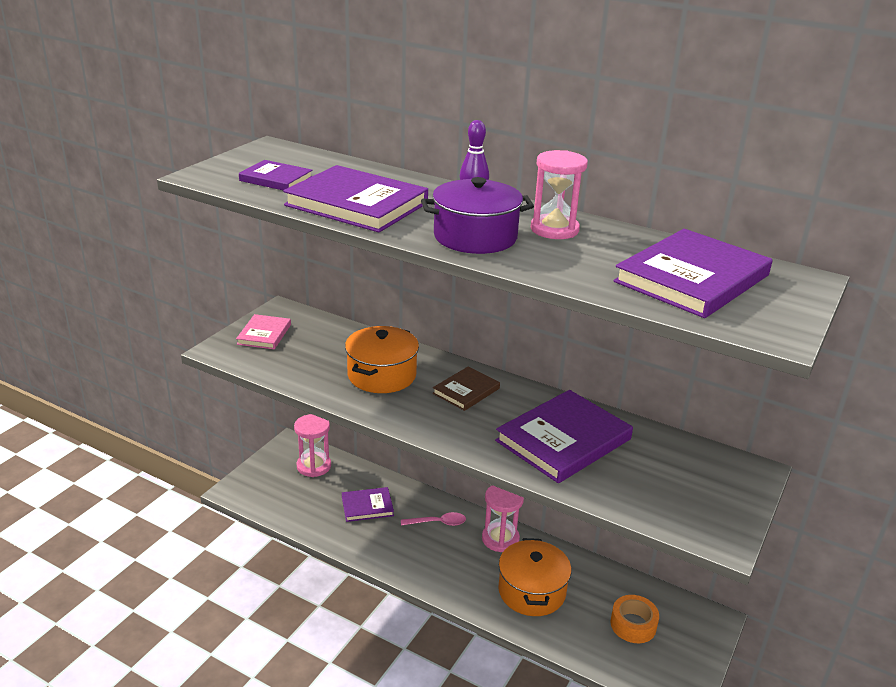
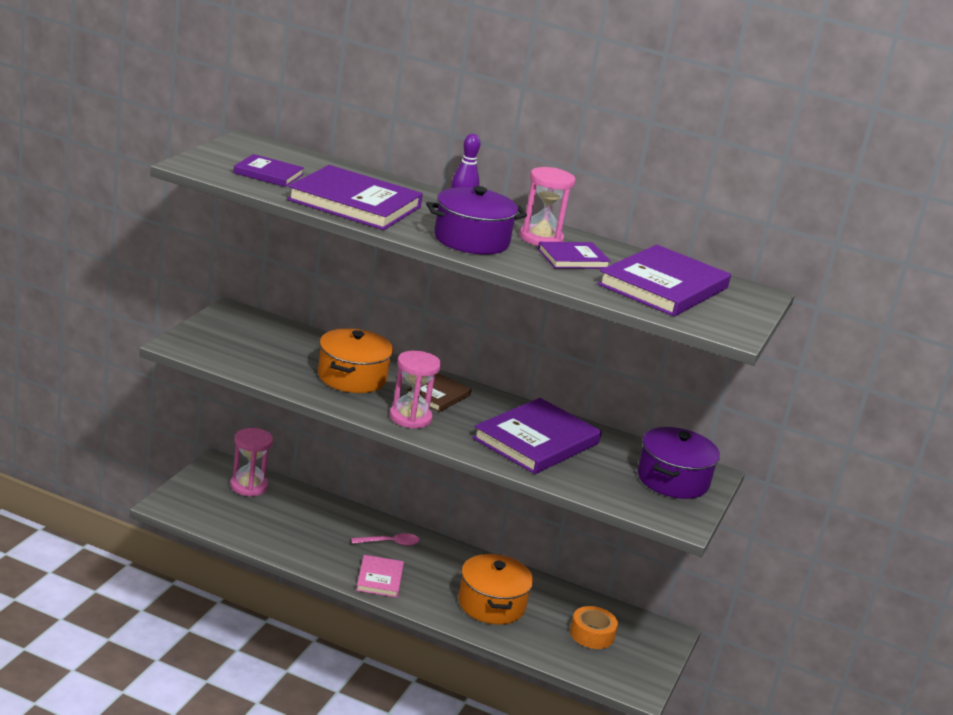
camera: 10 degrees left, 5 degrees down
pink book [236,314,291,349] -> pink book moved to [356,555,404,597]
purple book [342,487,394,522] -> purple book moved to [538,242,611,269]
pink hourglass [482,485,524,552] -> pink hourglass moved to [389,350,441,429]
none -> purple pot [637,427,720,499]

